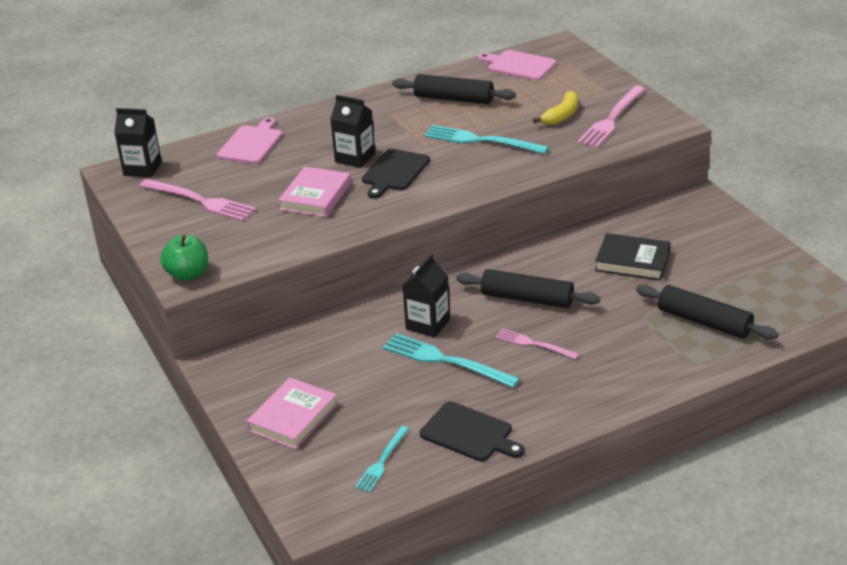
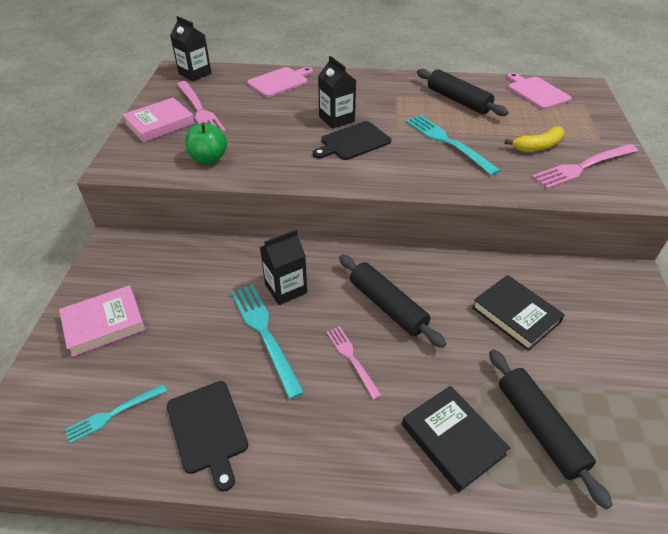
camera: 30 degrees right, 10 degrees up
green apple [160,235,208,281] -> green apple moved to [185,123,227,164]
pink book [278,167,351,217] -> pink book moved to [122,98,195,142]
none -> black book [402,386,510,492]

